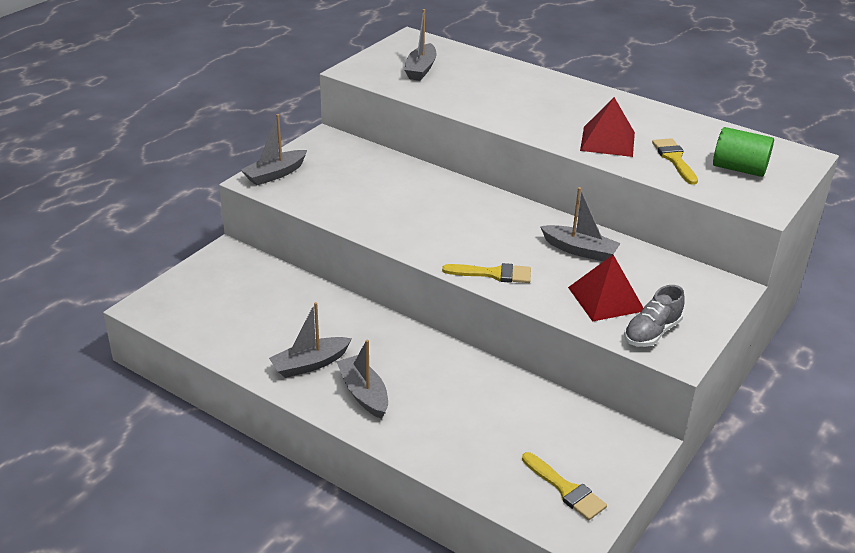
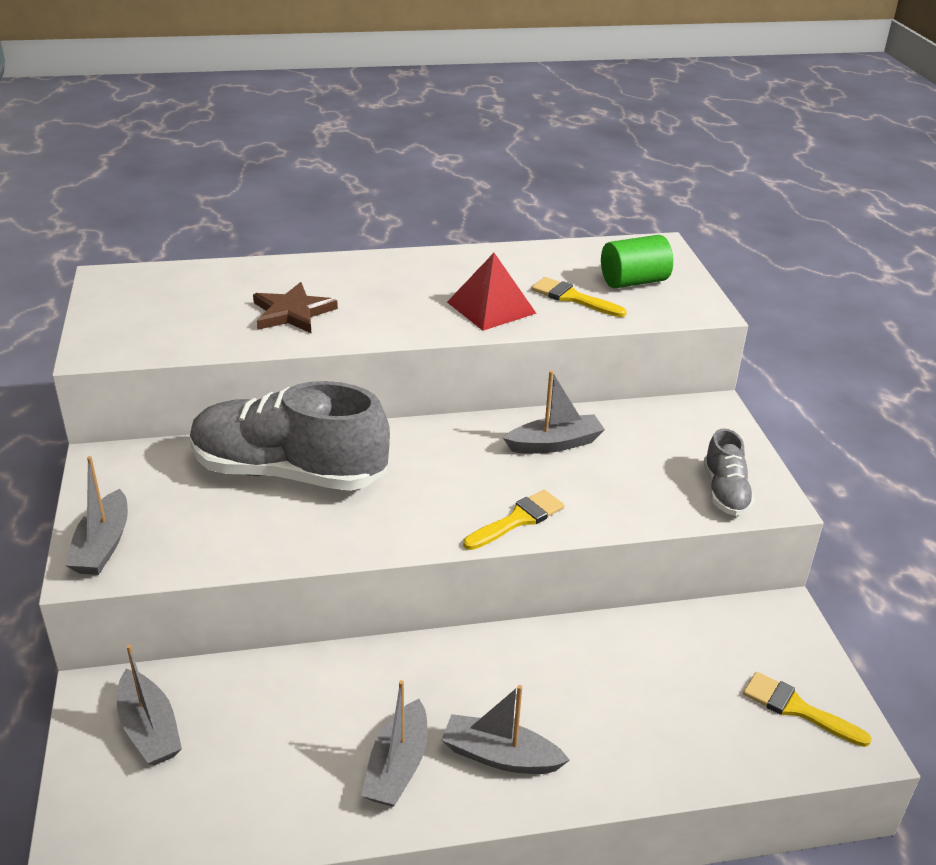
camera: 45 degrees left, 0 degrees up
grey boat [404,9,436,81] -> grey boat moved to [117,644,182,765]
yellow brush [522,452,607,520] -> yellow brush turned 150 degrees counterclockwise [743,672,872,747]
red pyramid [568,255,643,322] -> none
none -> grey shoe [190,381,390,491]
none -> brown star [253,282,338,333]

